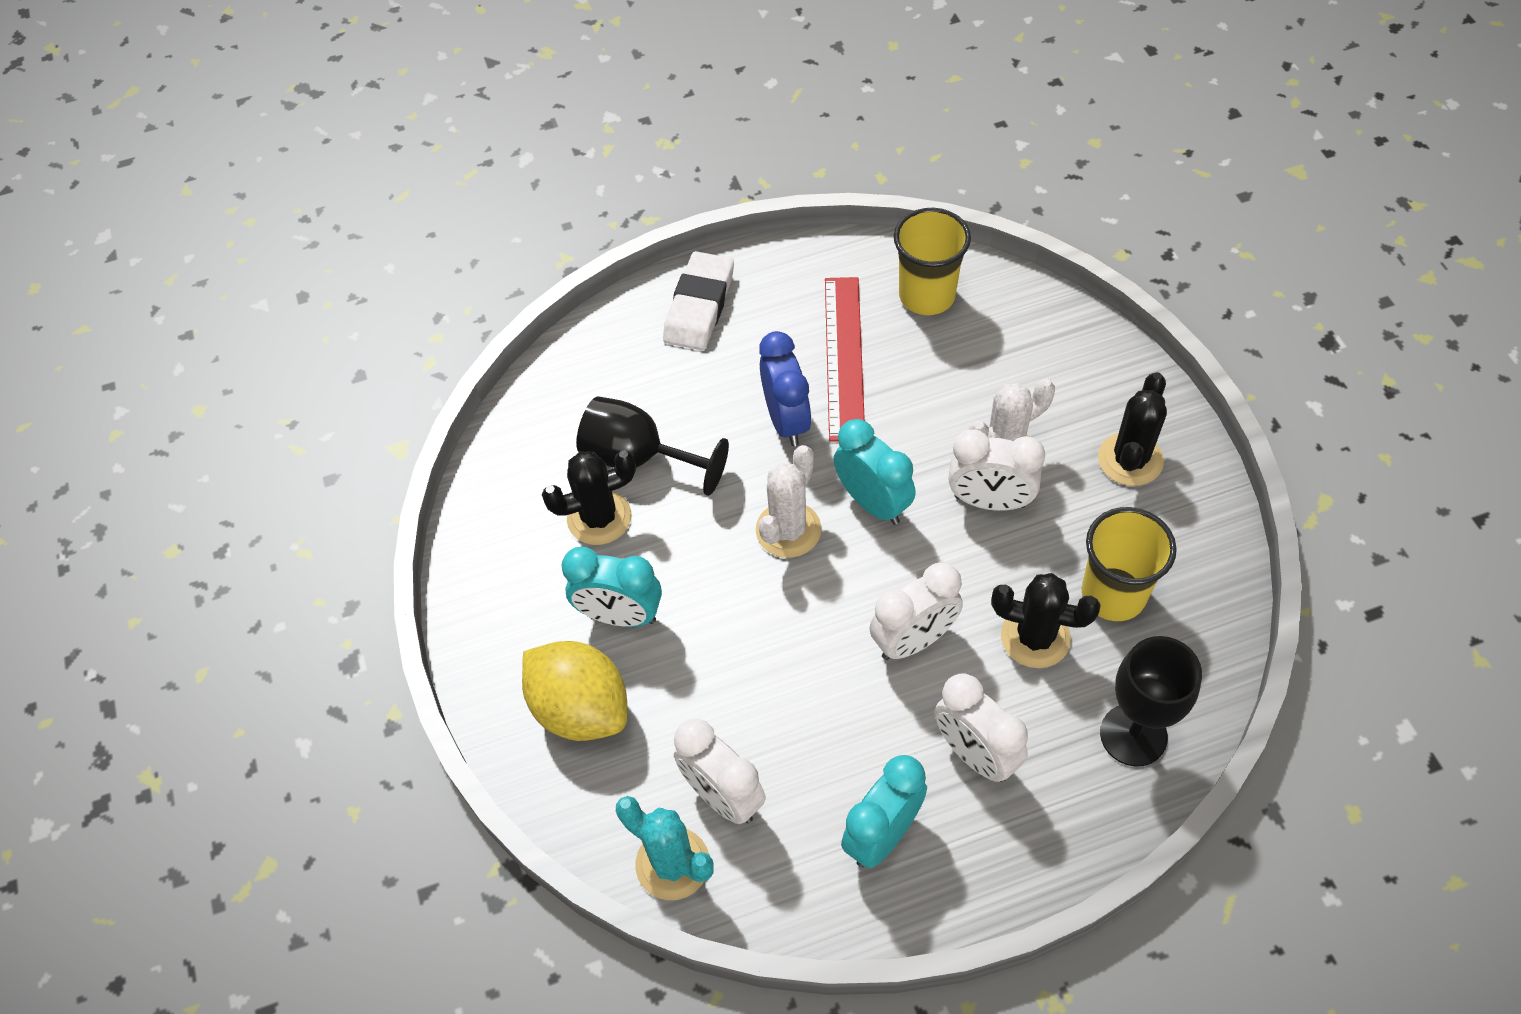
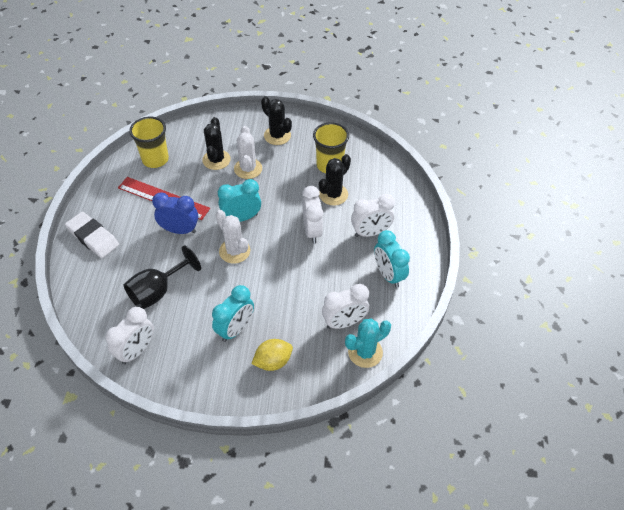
camera: 70 degrees left, 5 degrees down
yellow lemon [522,641,627,741] -> yellow lemon [251,339,293,371], size x0.66
black cactus [542,450,636,545] -> black cactus moved to [202,117,231,170]
white clock [948,430,1045,511] -> white clock moved to [106,307,154,365]
black goblet [1100,636,1202,767] -> none

